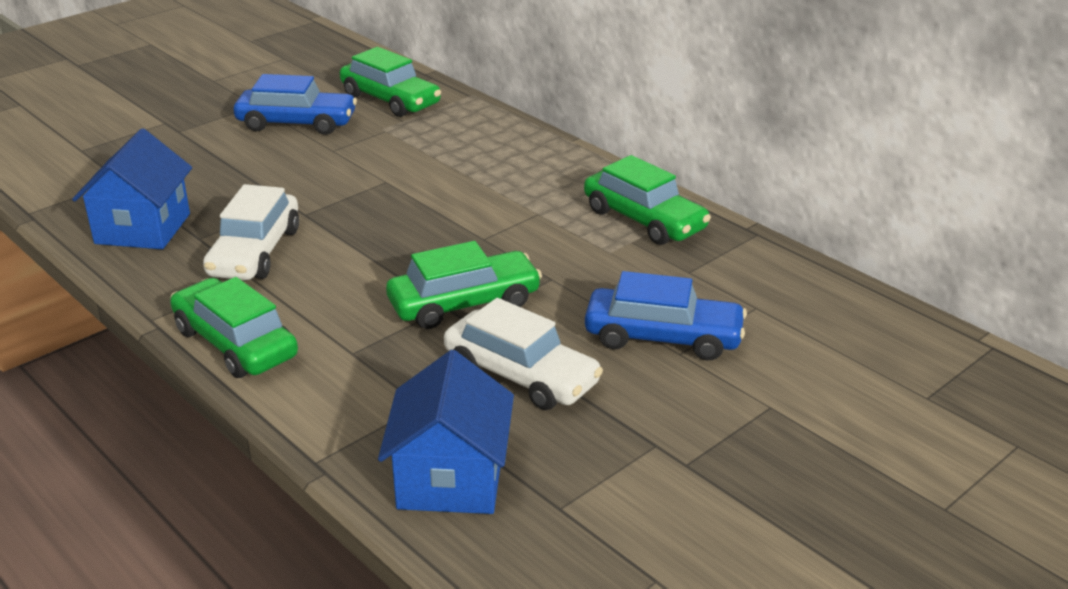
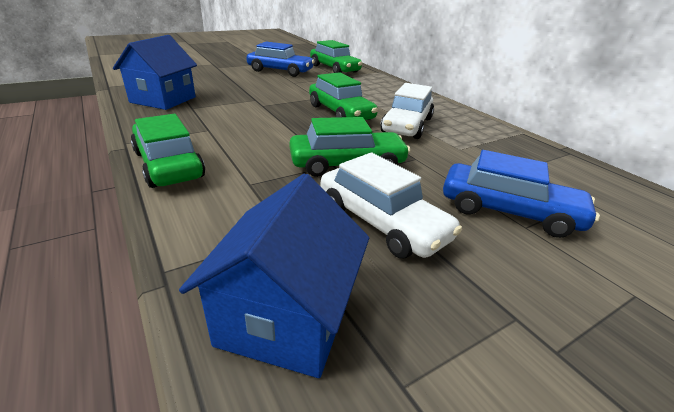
camera: 10 degrees right, 0 degrees up
white car [203,184,299,280] -> white car moved to [380,83,434,139]
green car [584,155,711,245] -> green car moved to [309,72,378,120]

